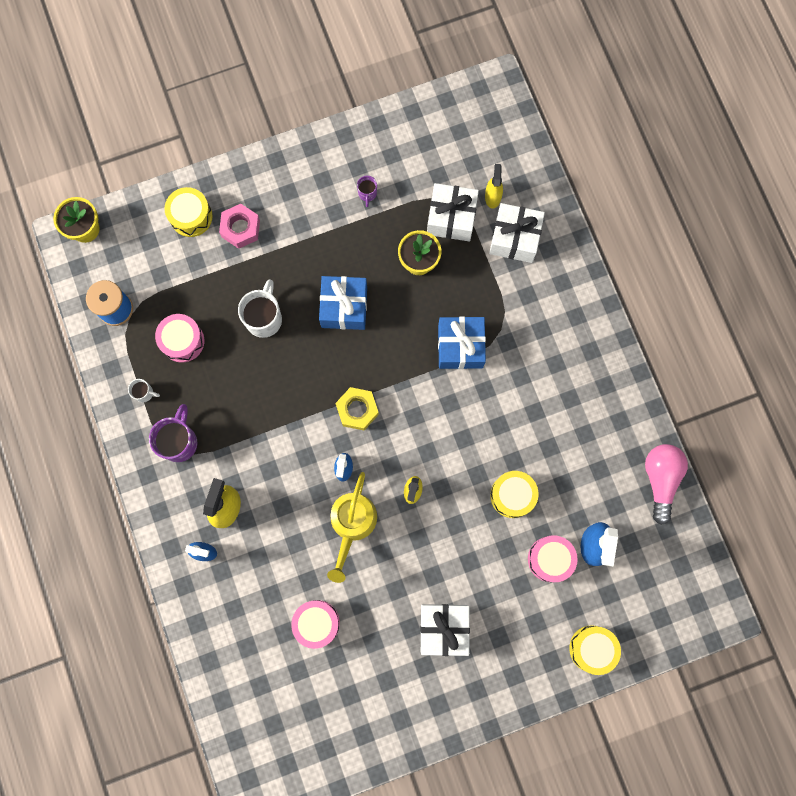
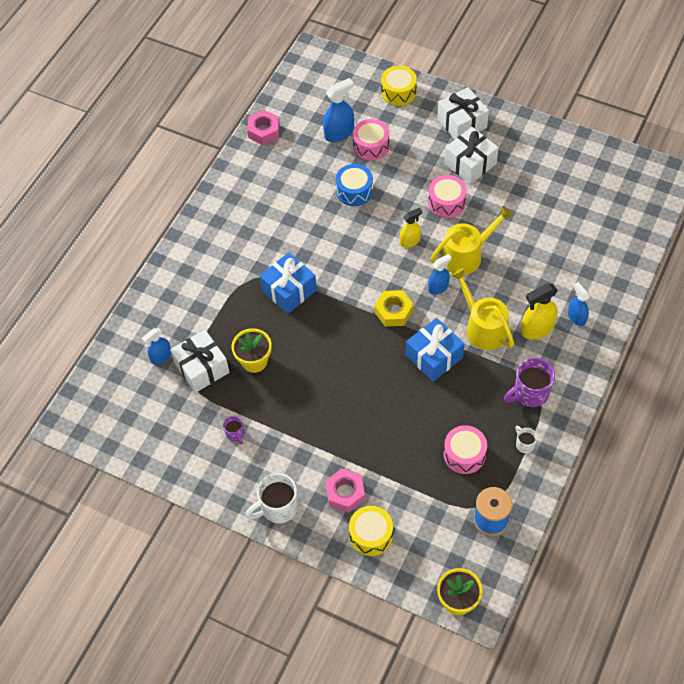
camera: 130 degrees left, 20 degrees down
white mug [238,279,282,338] -> white mug moved to [245,473,298,523]
pink drum [291,600,340,649] -> pink drum moved to [428,175,467,218]
blue gift [319,276,367,330] -> blue gift moved to [406,318,464,382]
purple mug [357,176,377,207] -> purple mug turned 105 degrees clockwise [223,416,244,444]
yellow spray bottle [485,164,503,209] -> blue spray bottle [142,328,171,364]
white gift [489,203,545,263] -> white gift moved to [437,87,489,139]
yellow drum [490,471,539,518] -> blue drum [336,164,373,206]
pink light bulb [645,444,688,525] -> pink nut [247,110,280,145]
none -> yellow watering can [450,268,514,350]

